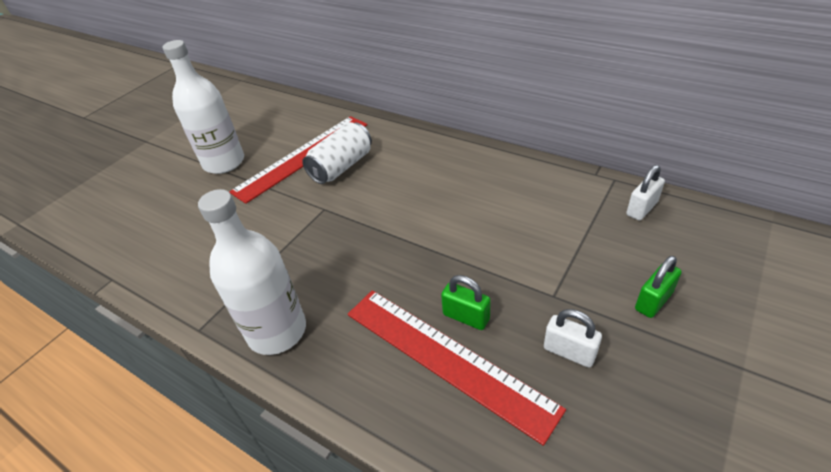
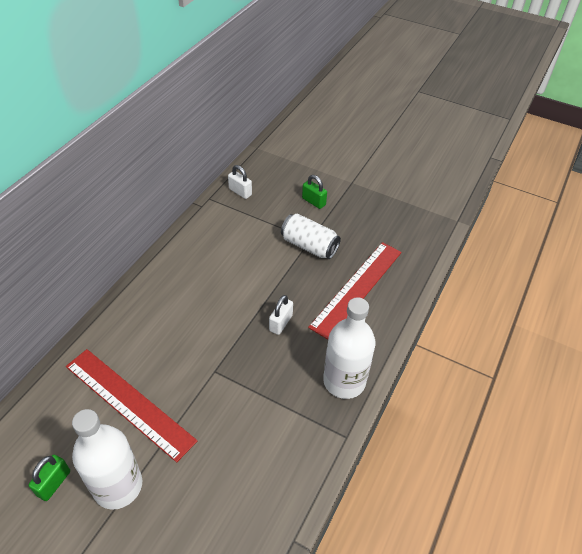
camera: 100 degrees left, 5 degrees up
white can [302,122,372,184] -> white can moved to [281,214,341,259]
green padlock [441,275,491,330] -> green padlock moved to [29,455,70,501]
white padlock [544,309,602,367] -> white padlock moved to [269,295,293,335]

